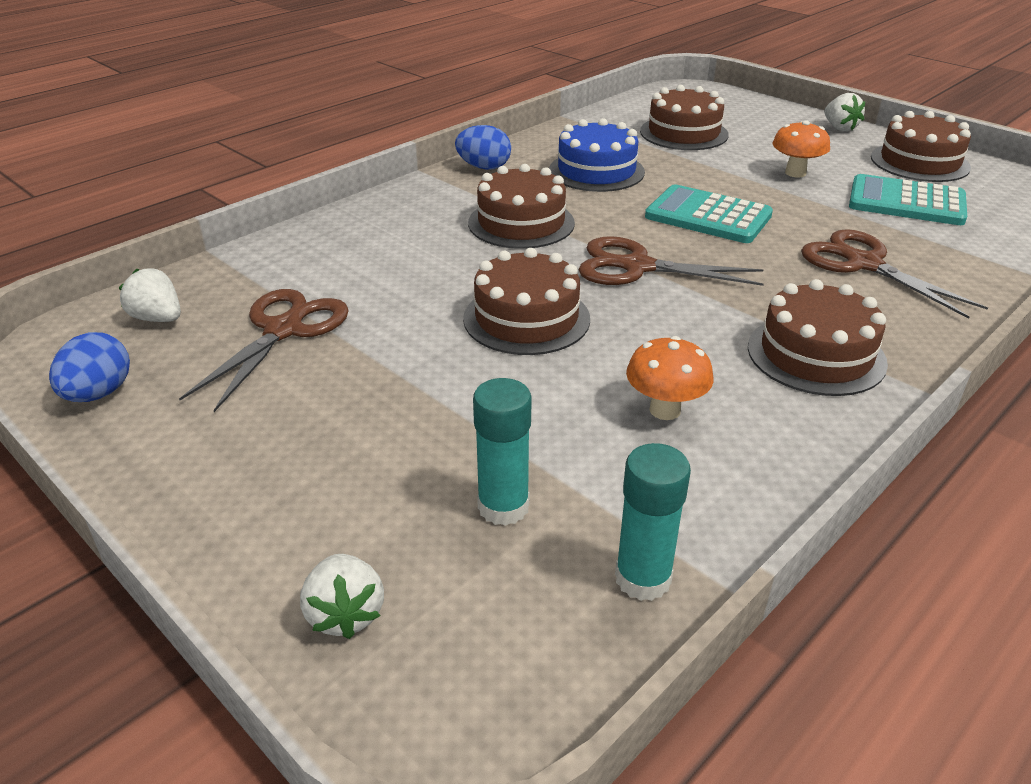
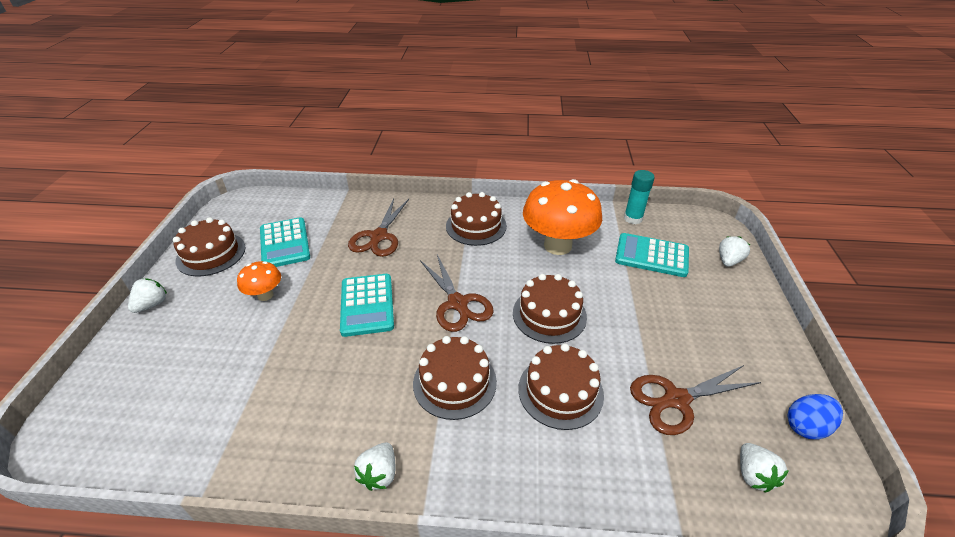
camera: 130 degrees left, 5 degrees up
blue egg [455,125,511,170] -> white strawberry [354,442,395,491]
turquoise glue stick [473,378,532,526] -> turquoise calculator [615,233,689,277]
blue cake [549,118,645,192] -> none
orange mushroom [626,336,714,420] -> orange mushroom [523,179,602,255], size x2.05
brown cake [640,85,729,150] -> brown cake moved to [518,343,604,430]

